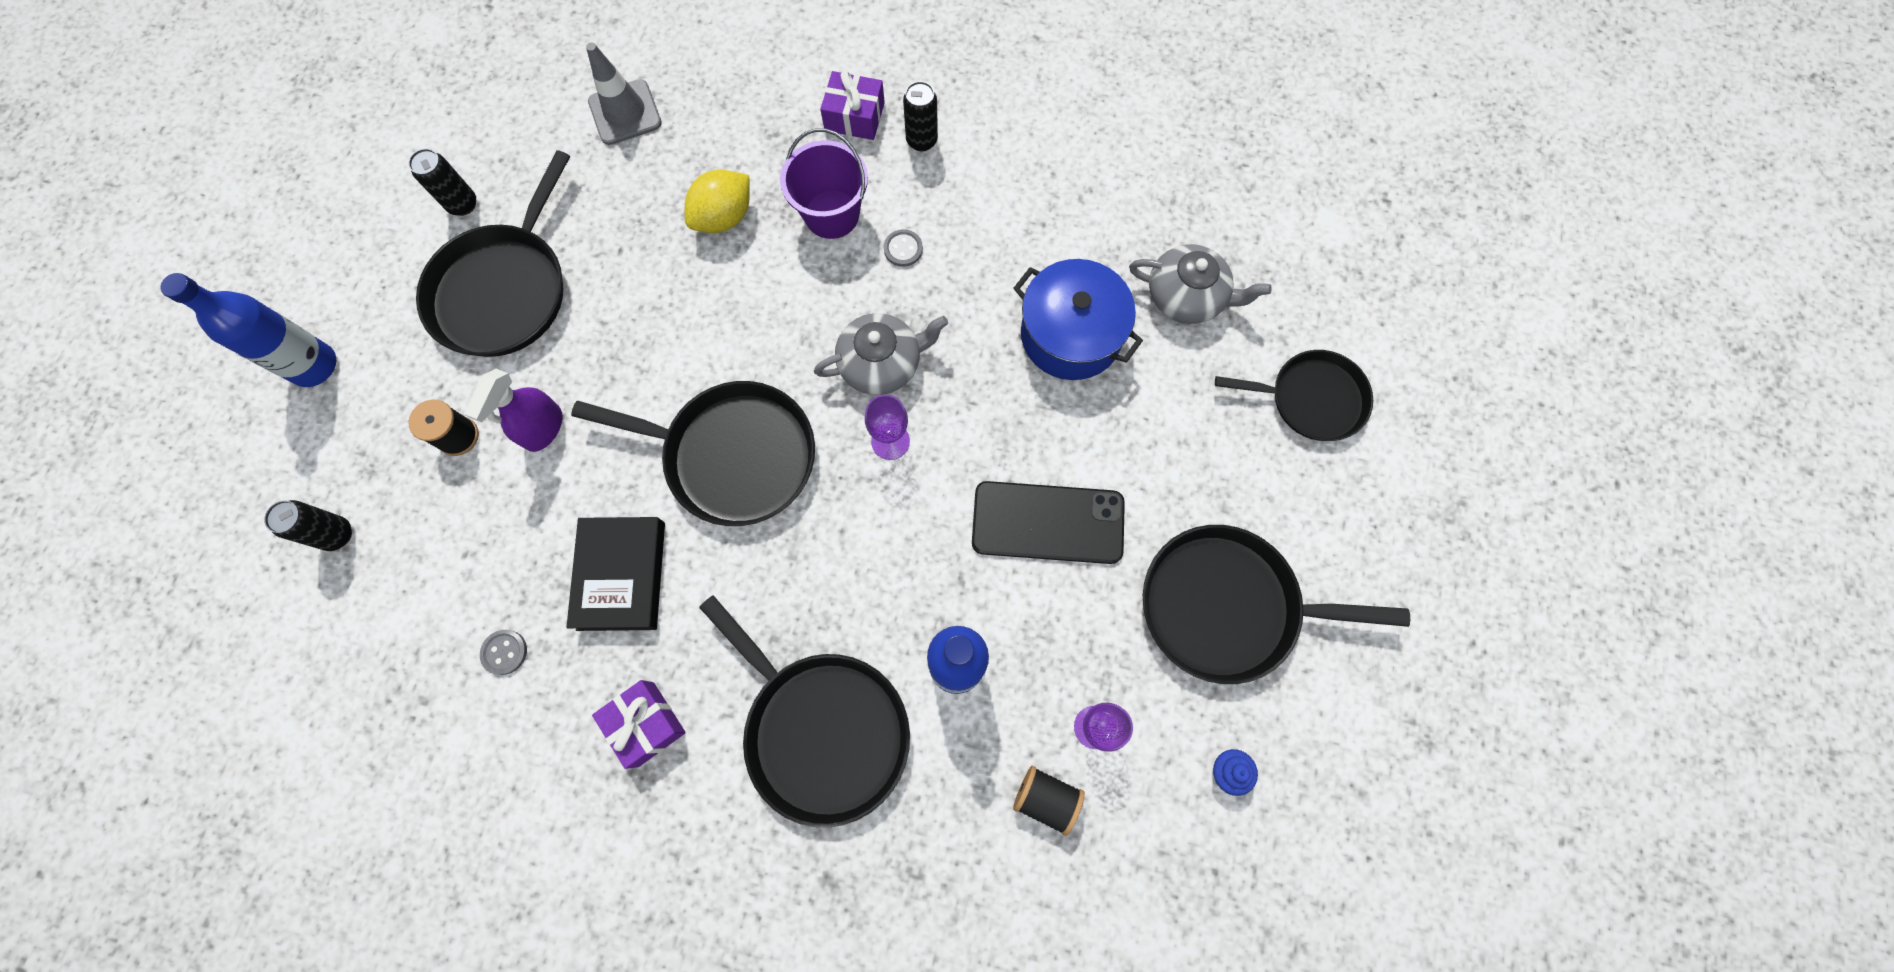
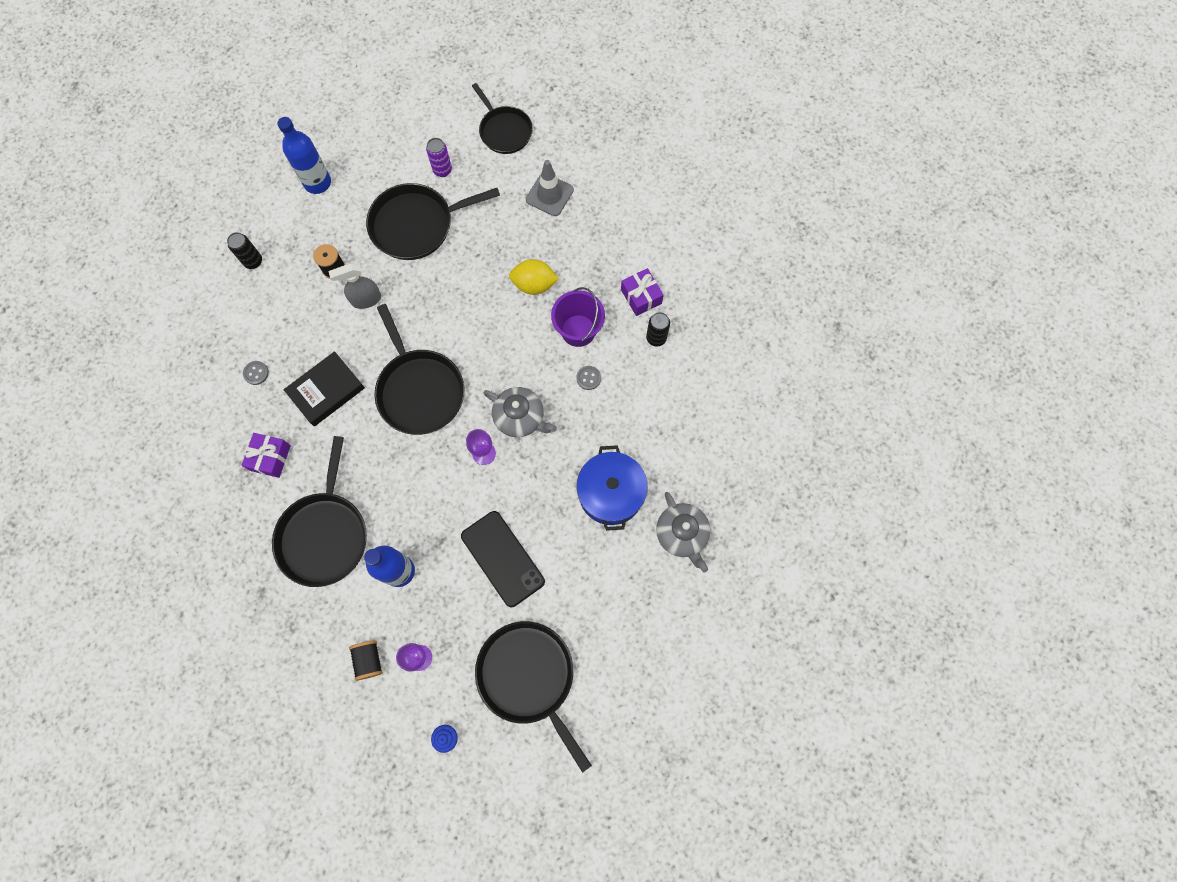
camera: 50 degrees right, 0 degrees up
black can [408,149,476,216] -> purple can [426,138,452,177]
purple spray bottle [464,369,563,452] -> grey spray bottle [329,263,381,309]
black pan [1215,350,1373,441] -> black pan moved to [472,83,533,154]

